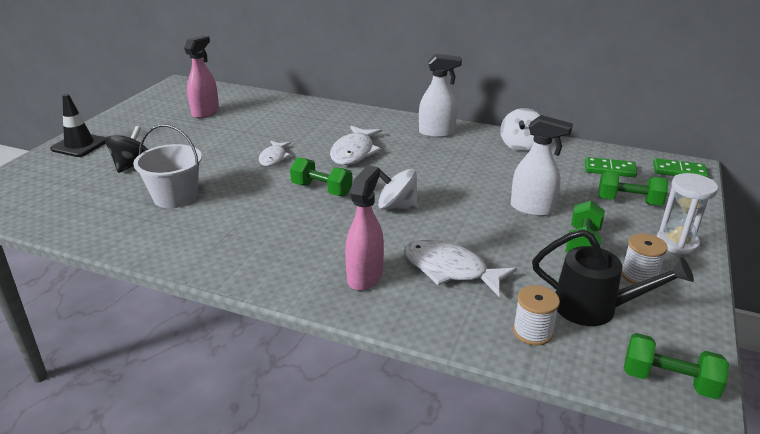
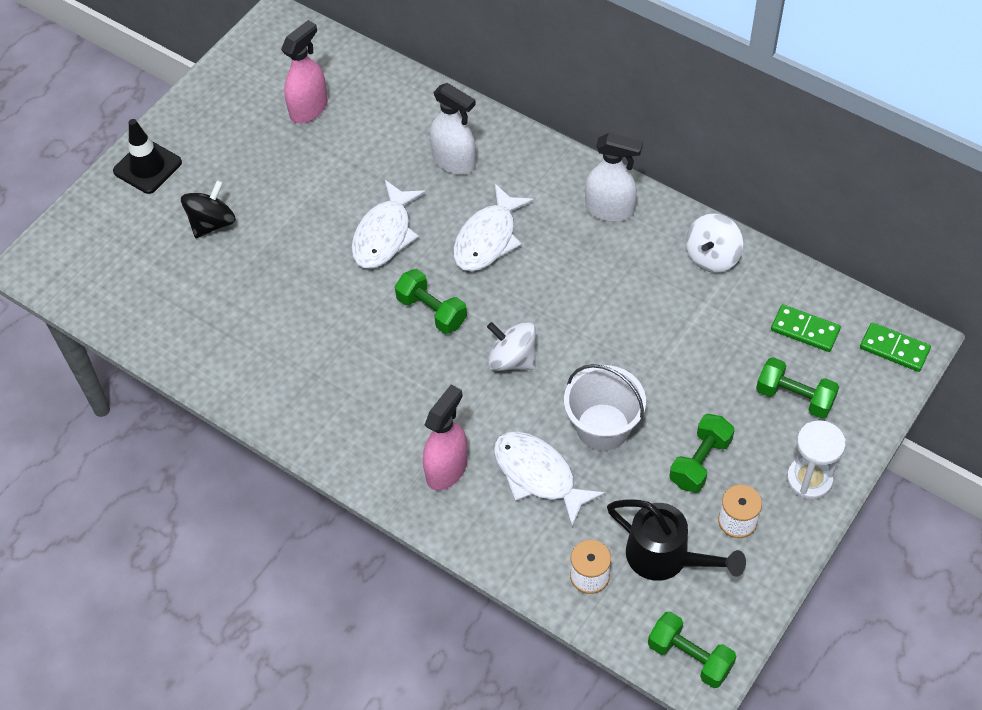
camera: 15 degrees right, 25 degrees up
white bucket [133,124,202,208] -> white bucket moved to [564,364,646,451]
white fish [259,141,291,166] -> white fish [351,180,426,269], size x1.60
white spray bottle [511,115,573,216] -> white spray bottle moved to [430,83,476,175]

